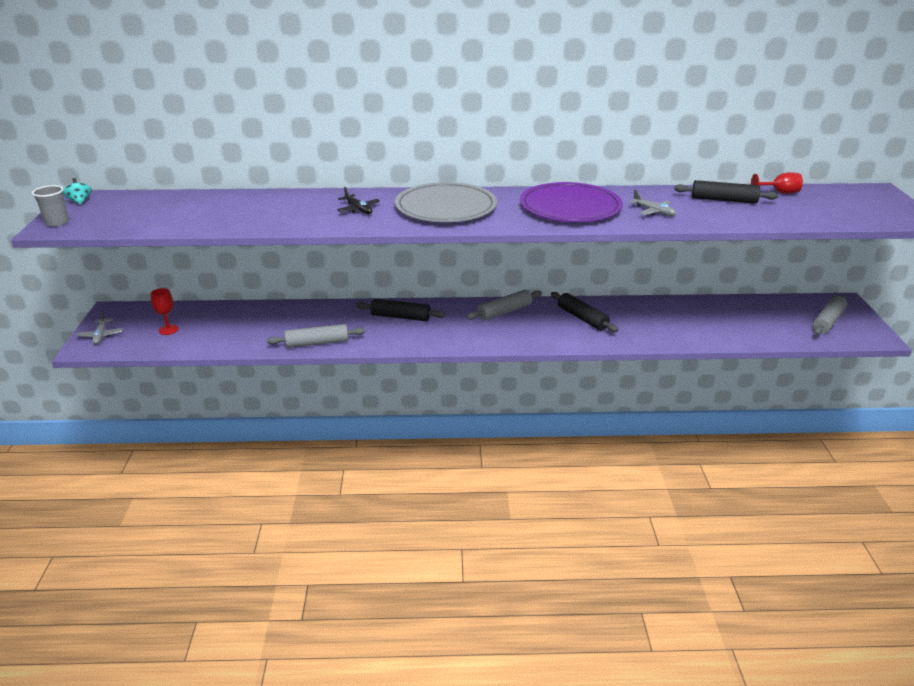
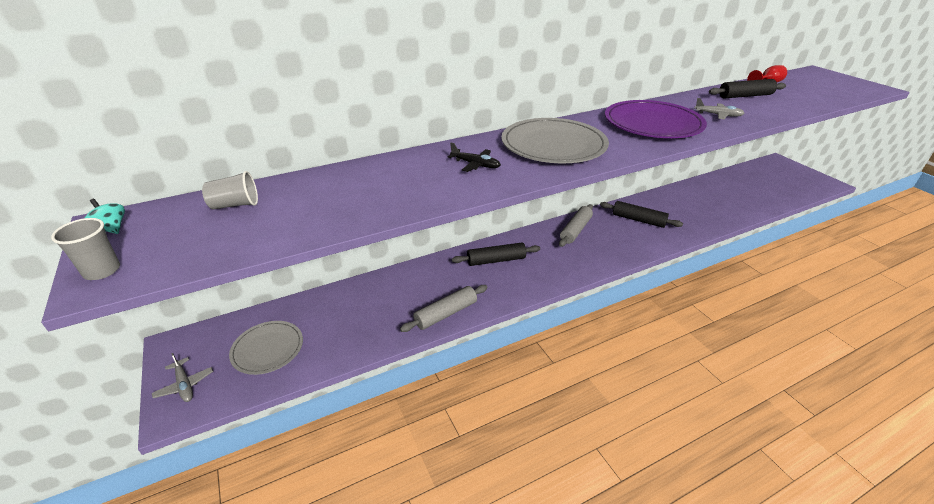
camera: 25 degrees left, 5 degrees up
red goblet [150,288,179,335] -> grey plate [229,321,303,375]
grey rolling pin [813,295,847,335] -> none
none -> grey cup [202,171,258,209]

